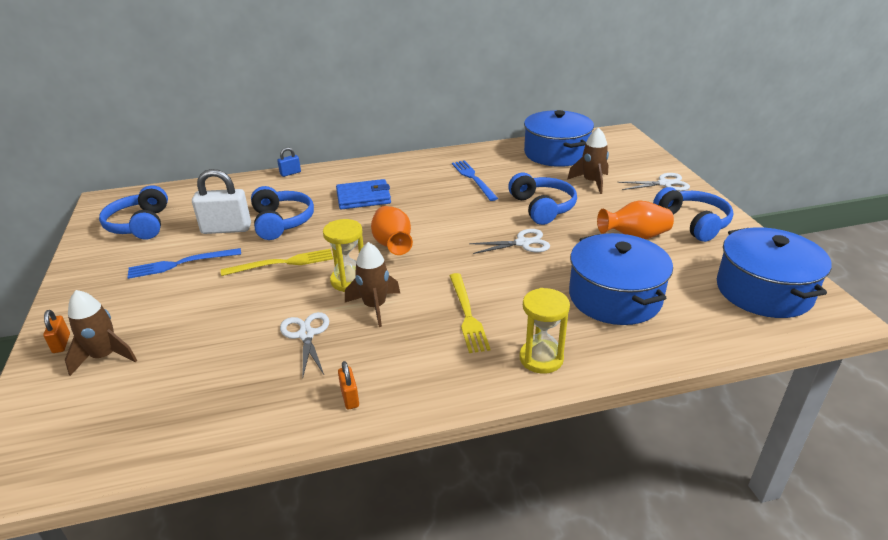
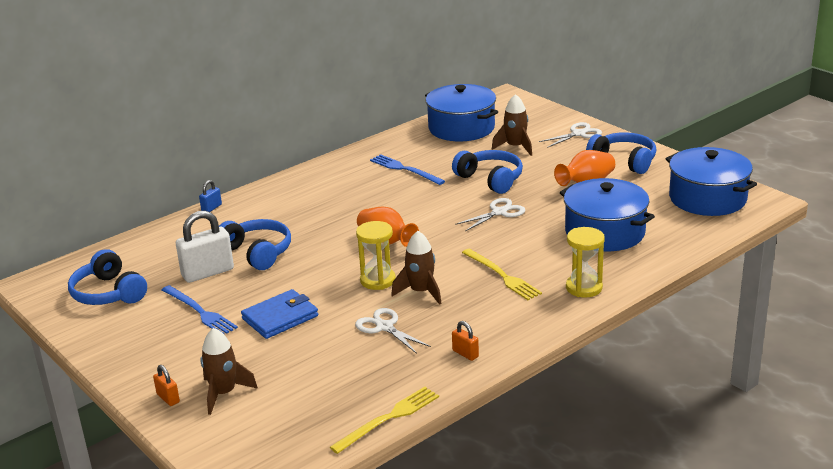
camera: 25 degrees left, 5 degrees down
blue fork [127,248,241,279] -> blue fork turned 90 degrees counterclockwise [162,285,238,335]
yellow fork [221,249,333,276] -> yellow fork moved to [330,387,439,454]
blue wallet [336,179,391,210] -> blue wallet moved to [241,289,318,339]

